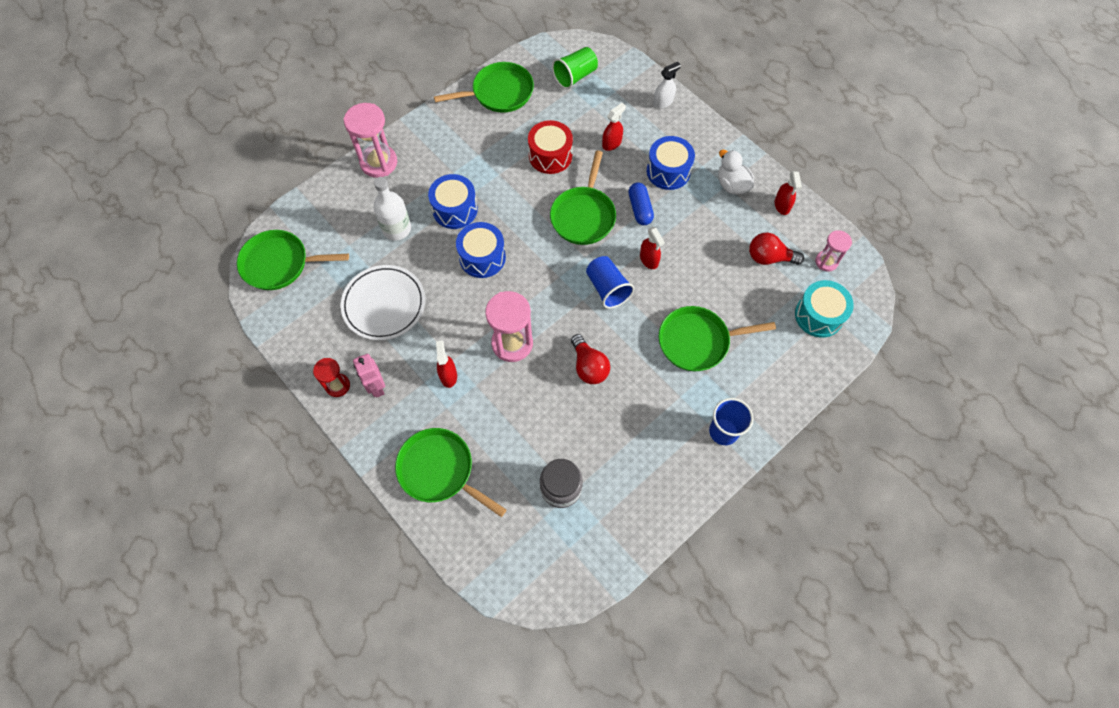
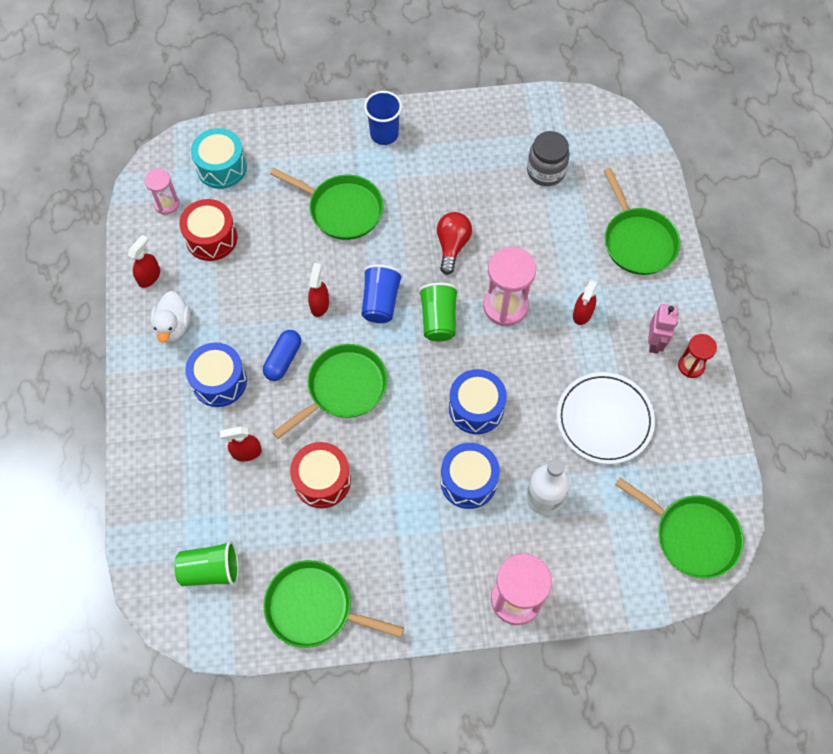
camera: 145 degrees left, 0 degrees up
white spray bottle [653,62,681,108] -> none
red light bulb [749,233,804,265] -> red drum [179,199,237,261]
none -> green cup [419,283,459,341]

